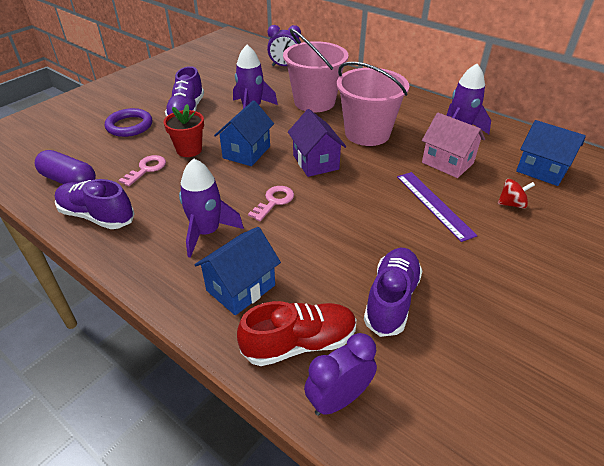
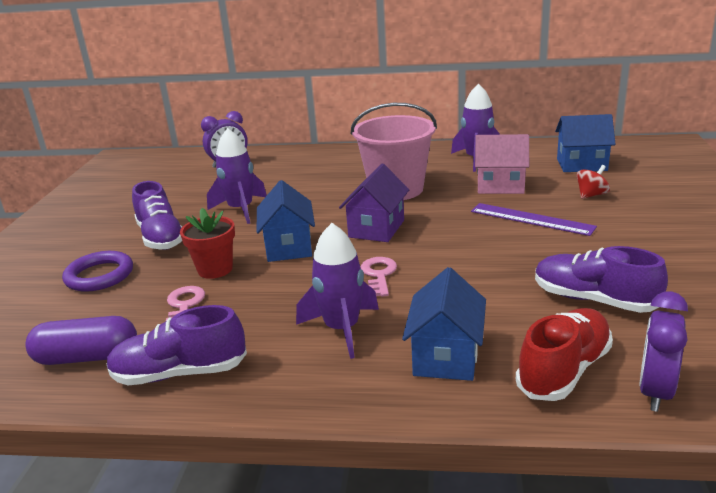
camera: 30 degrees left, 15 degrees down
pink bucket [283,29,348,112] -> none
purple house [288,109,346,177] -> purple house turned 75 degrees clockwise [339,164,409,242]
purple shoe [364,248,422,337] -> purple shoe turned 45 degrees counterclockwise [535,246,668,313]

